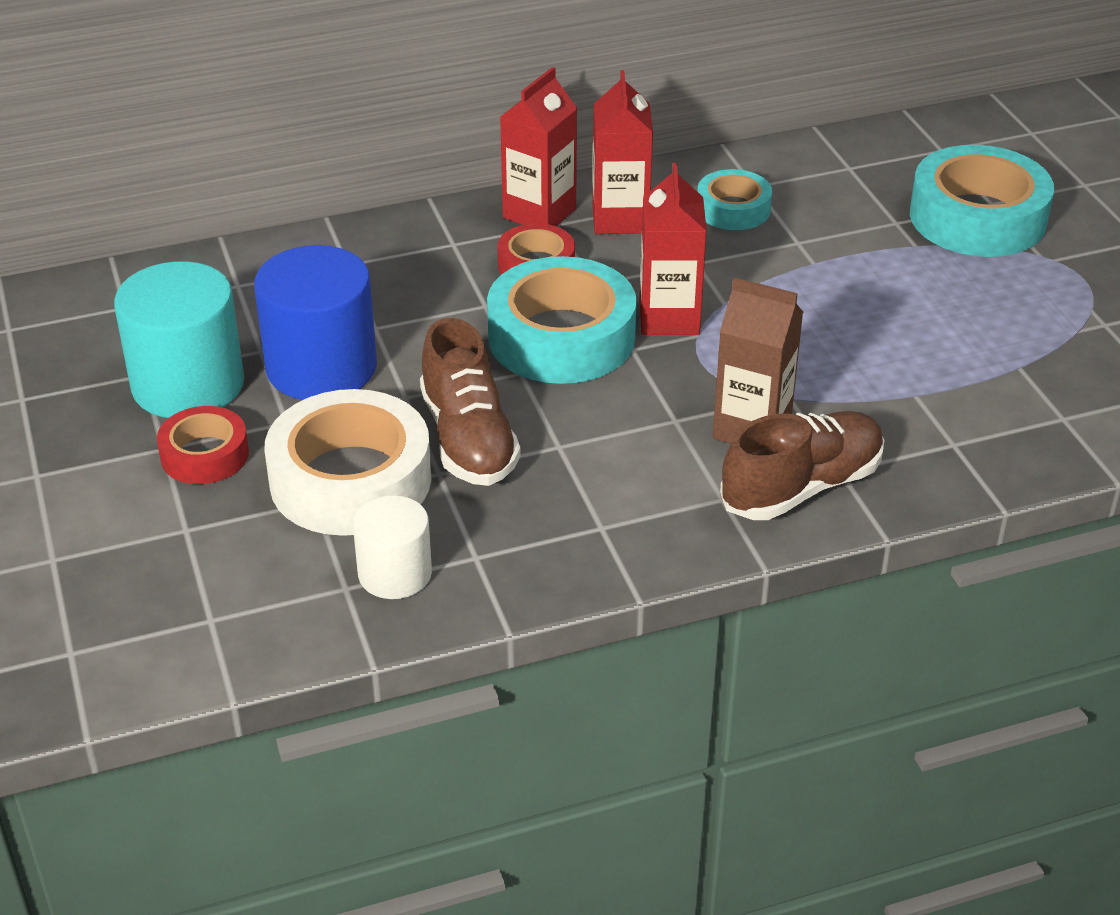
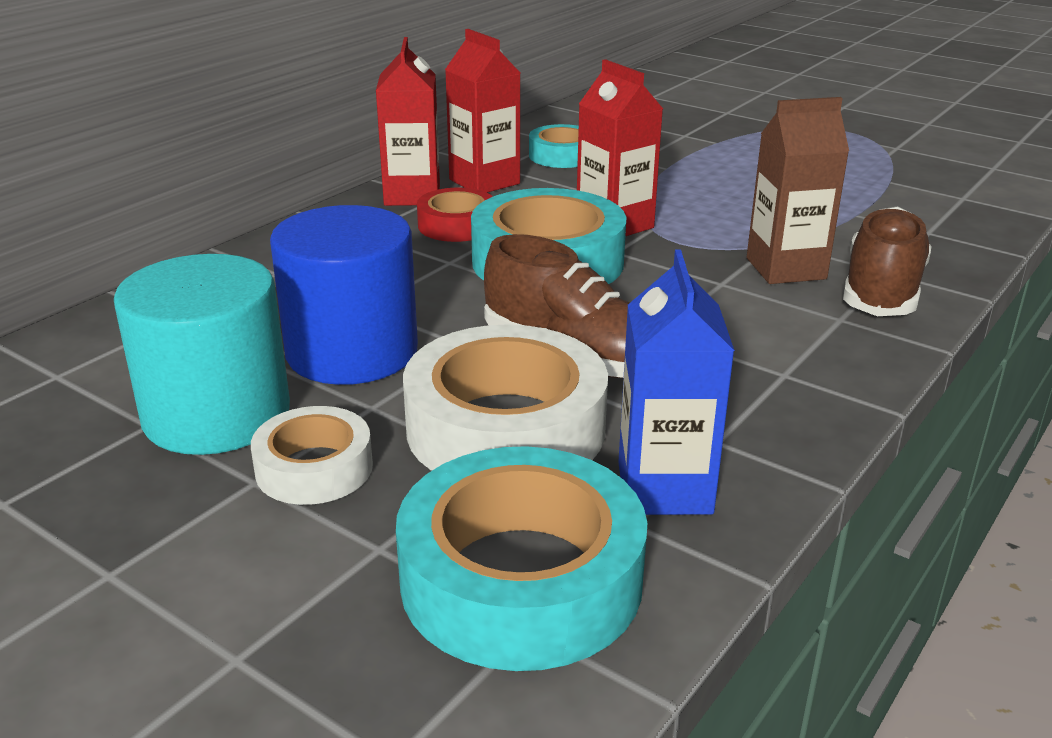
camera: 35 degrees left, 10 degrees down
red tape [157,406,249,484] -> white tape [251,406,373,505]
white cylinder [353,495,432,599] -> blue carton [618,249,735,515]
turquoise tape [910,145,1054,257] -> turquoise tape moved to [396,446,647,671]

